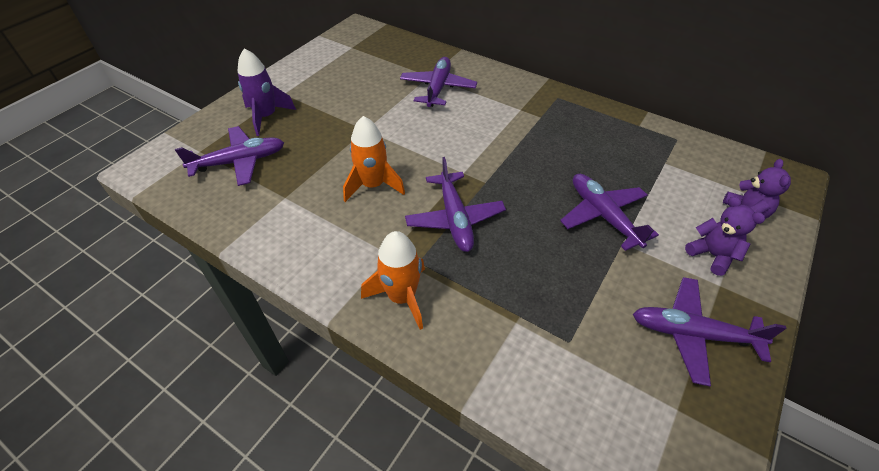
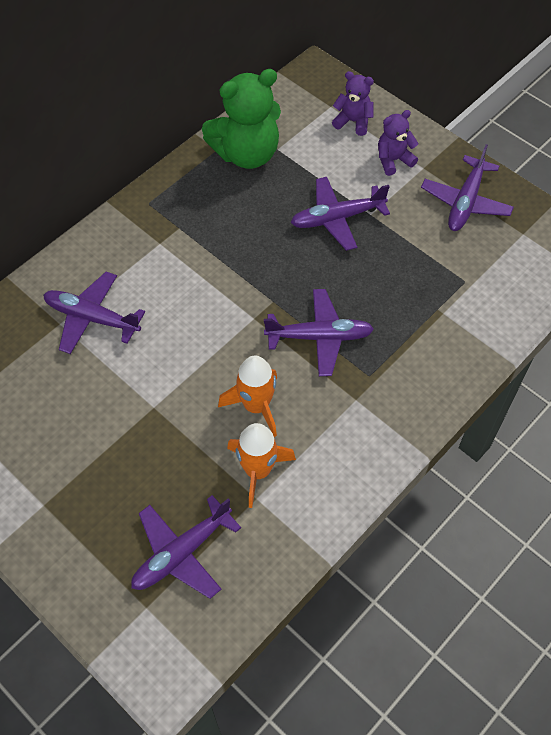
camera: 80 degrees left, 10 degrees up
purple plane [175,126,284,186] -> purple plane turned 120 degrees counterclockwise [131,495,241,599]
purple rocket [238,48,296,136] -> none
orange rocket [361,231,425,330] -> orange rocket moved to [227,423,296,508]
none -> green teddy bear [202,69,281,169]

